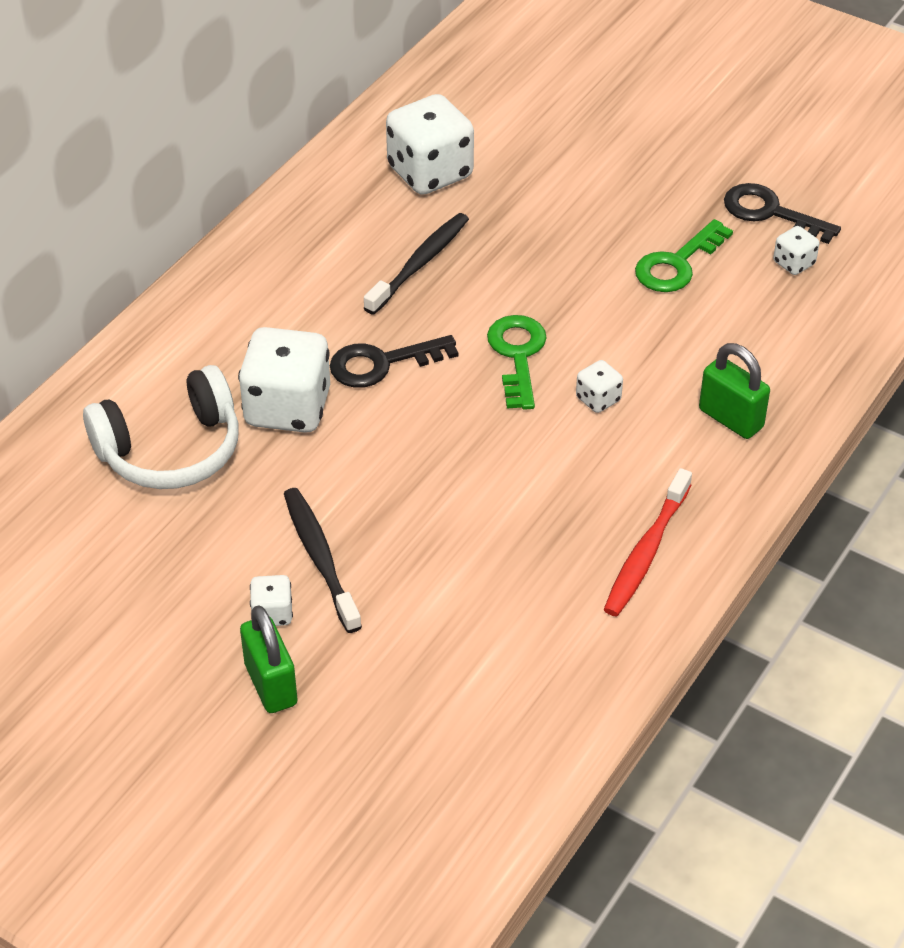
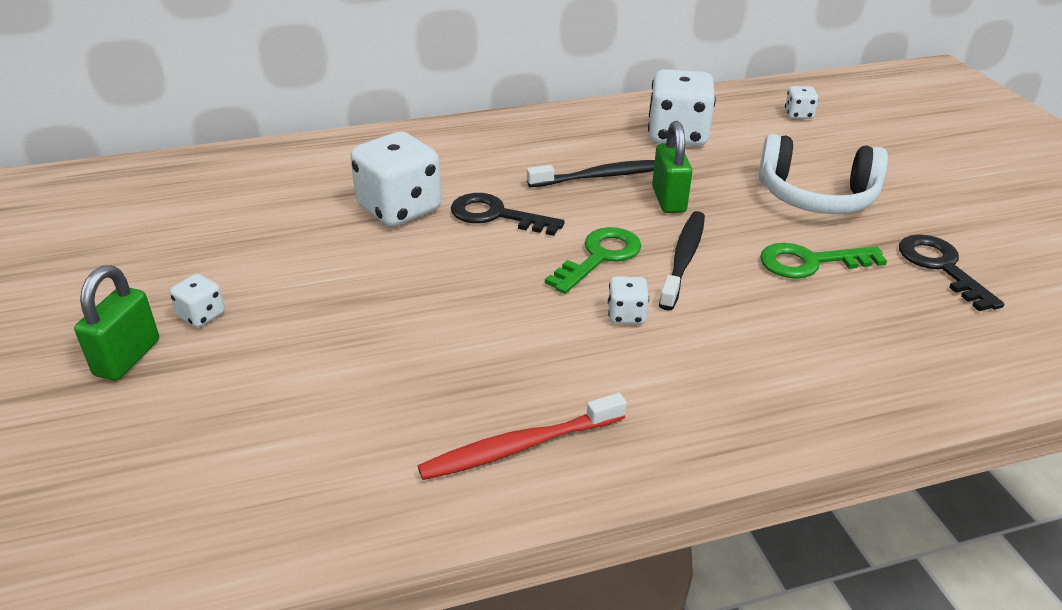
camera: 40 degrees right, 10 degrees down
white headphones [83,365,239,489] -> white headphones moved to [759,134,888,214]
black toothbrush [284,488,362,633] -> black toothbrush moved to [659,211,705,311]
green padlock [699,343,770,439] -> green padlock moved to [652,121,693,213]
white dice [773,226,819,275] -> white dice moved to [785,86,819,119]

